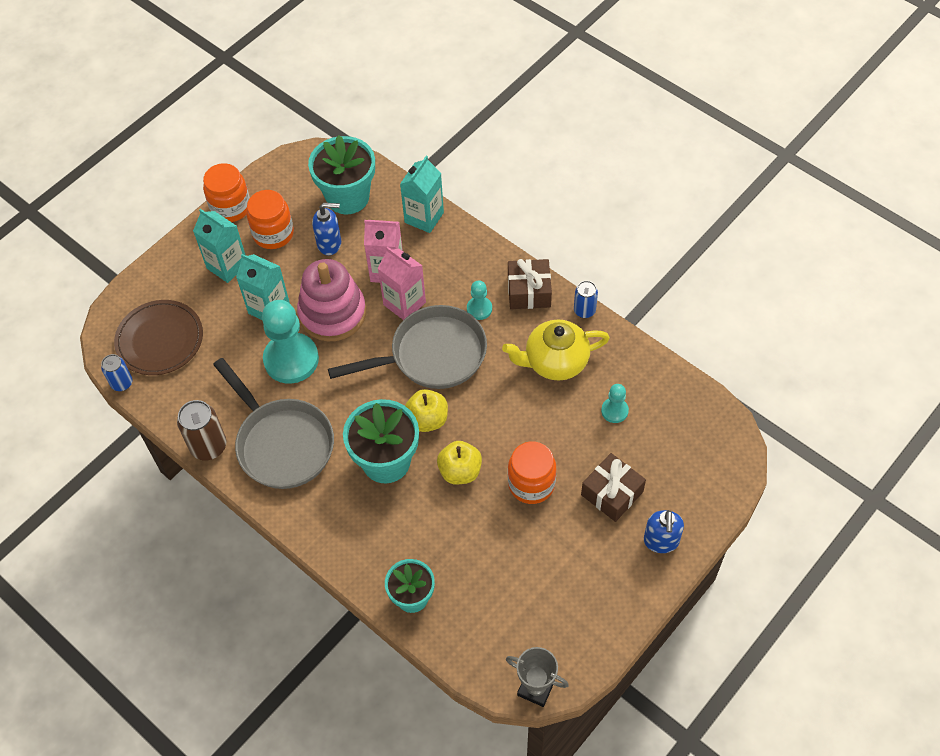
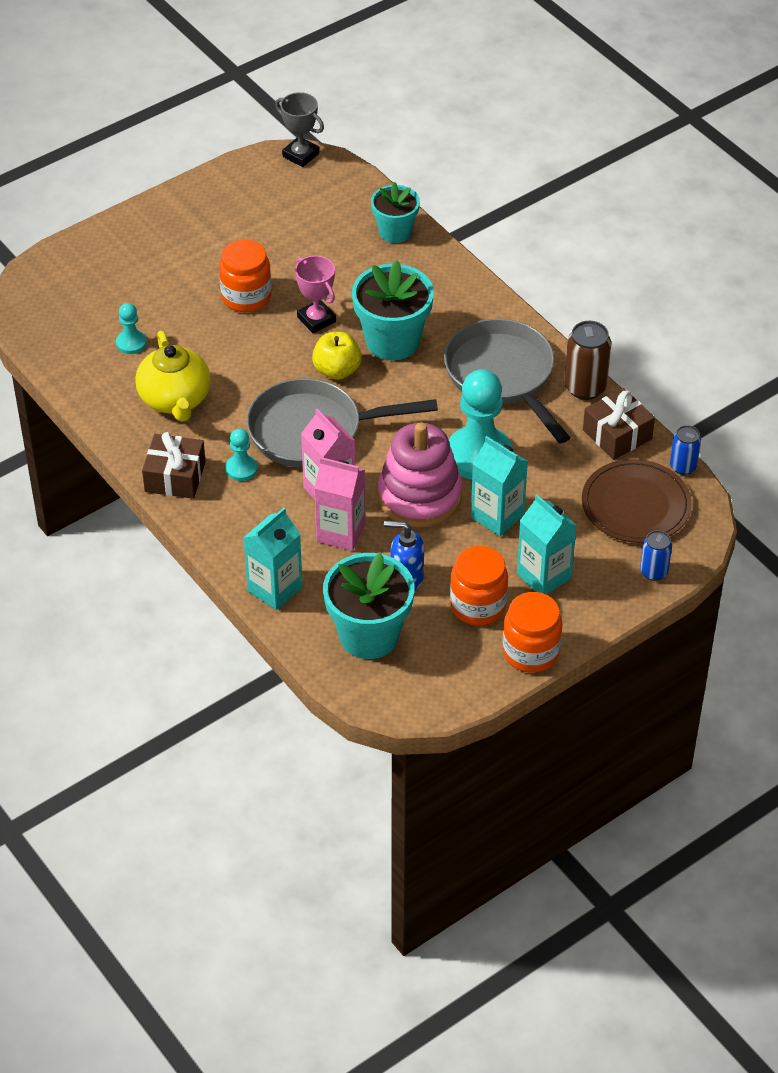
camera: 170 degrees left, 10 degrees down
yellow apple [437,441,482,485] -> pink trophy [295,255,336,333]
yellow teapot [502,319,610,380] -> yellow teapot turned 75 degrees clockwise [135,331,211,422]
blue can [574,281,598,318] -> blue can moved to [640,530,672,581]
brown gift [581,453,646,522] -> brown gift moved to [583,388,655,460]
blue soap dispenser [644,510,684,553] -> none

